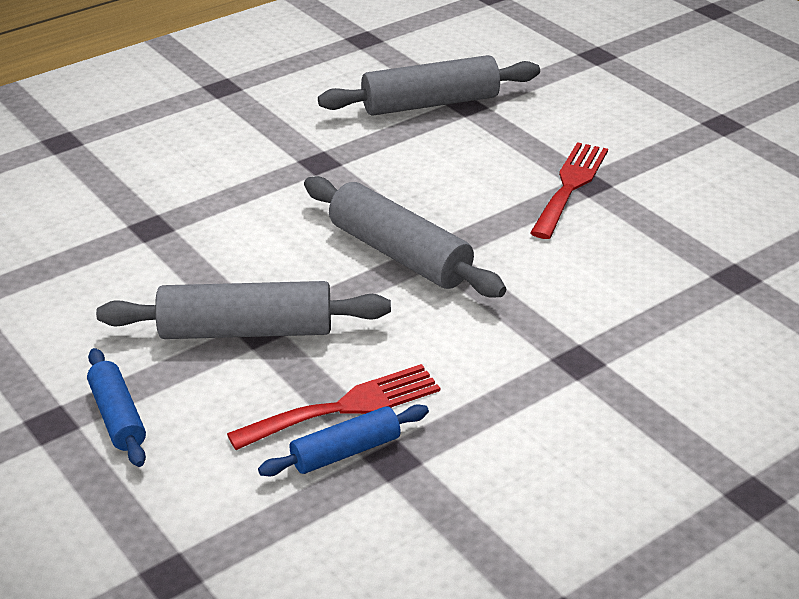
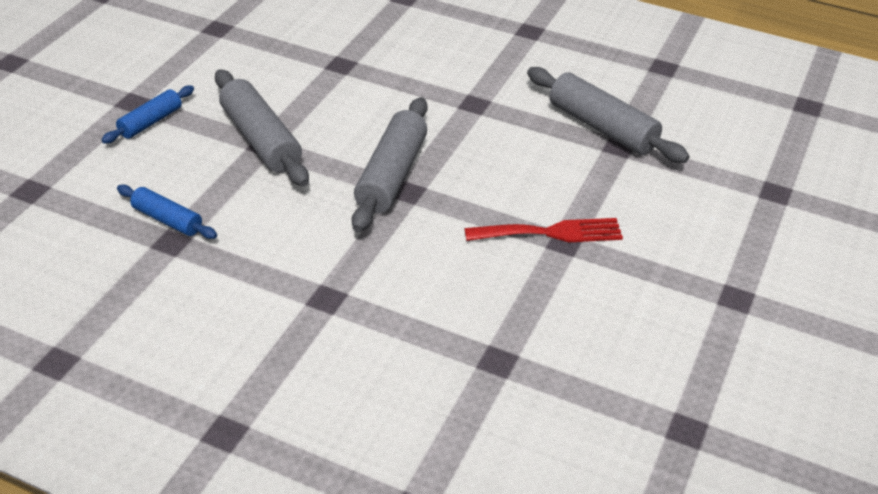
camera: 60 degrees right, 5 degrees up
red fork [227,364,440,450] -> none

